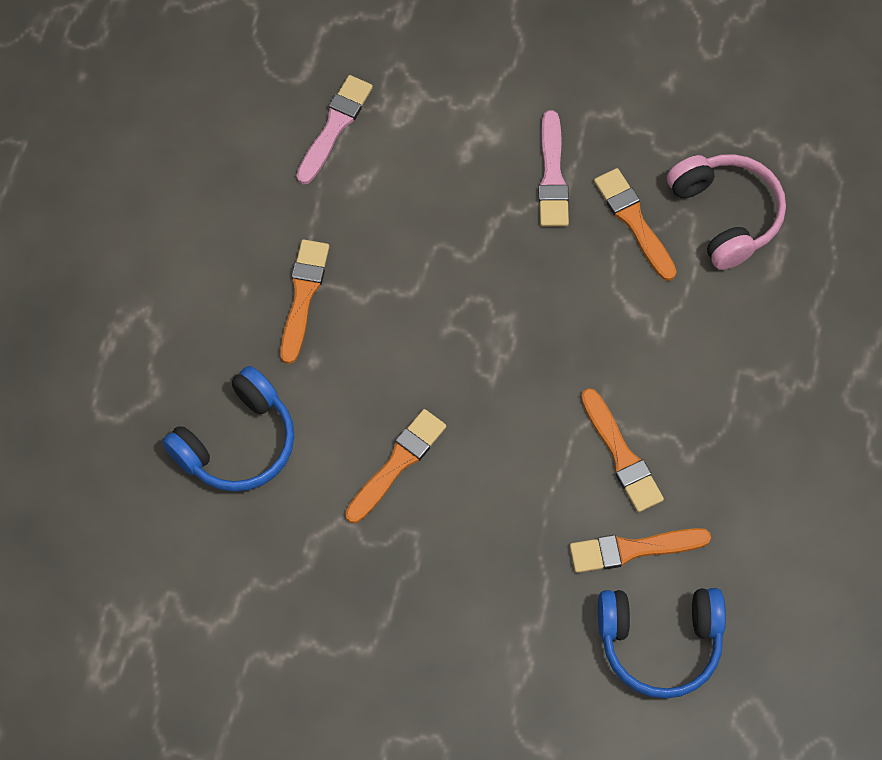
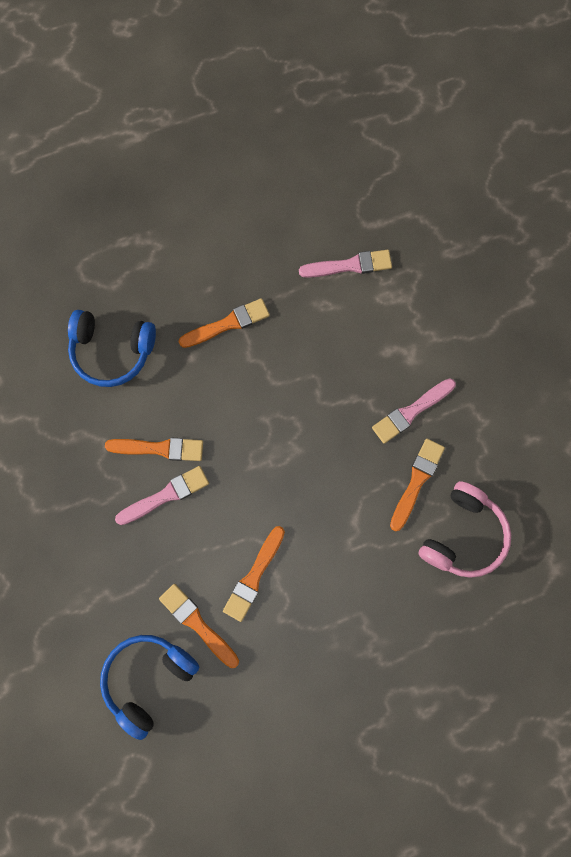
camera: 55 degrees right, 10 degrees up
blue headphones [598,588,726,699] -> blue headphones turned 75 degrees clockwise [100,635,200,740]
none -> pink brush [115,466,209,525]

